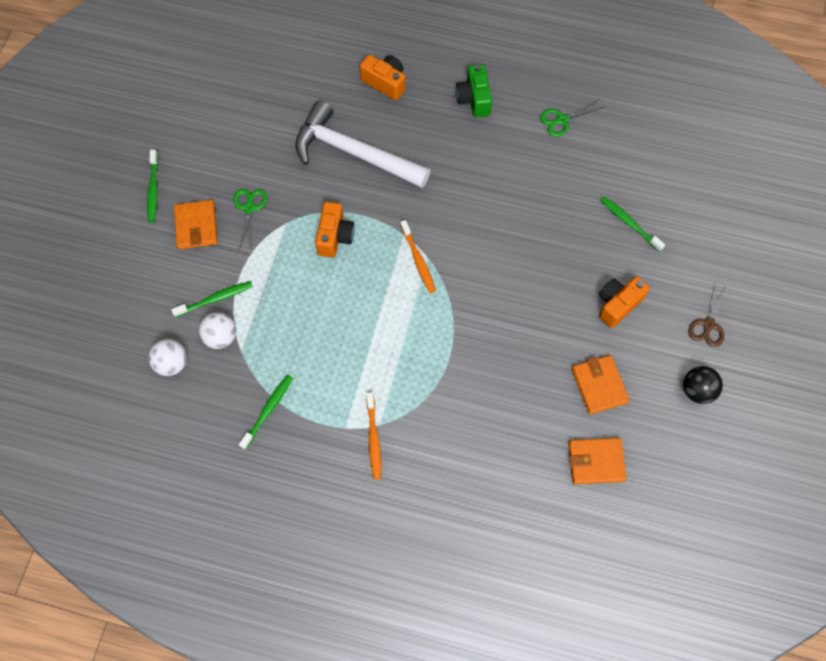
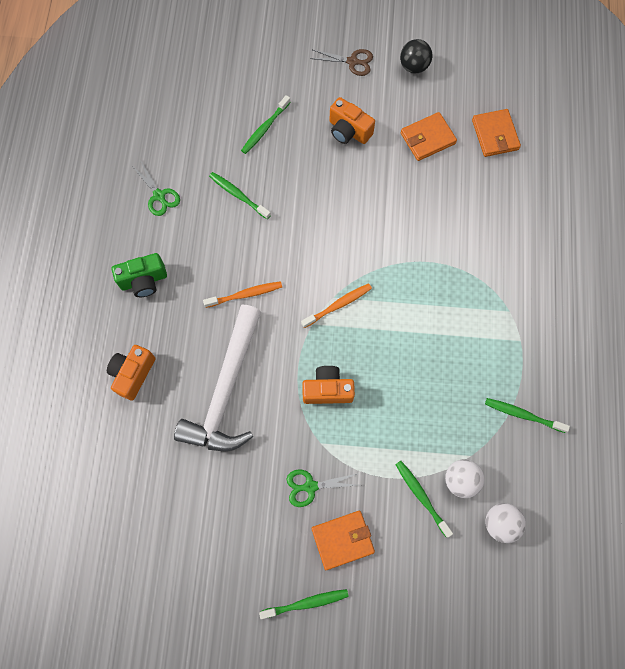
camera: 100 degrees left, 5 degrees up
orange toothbrush [366,392,381,480] -> orange toothbrush moved to [203,281,282,308]
none -> green toothbrush [209,172,271,219]

